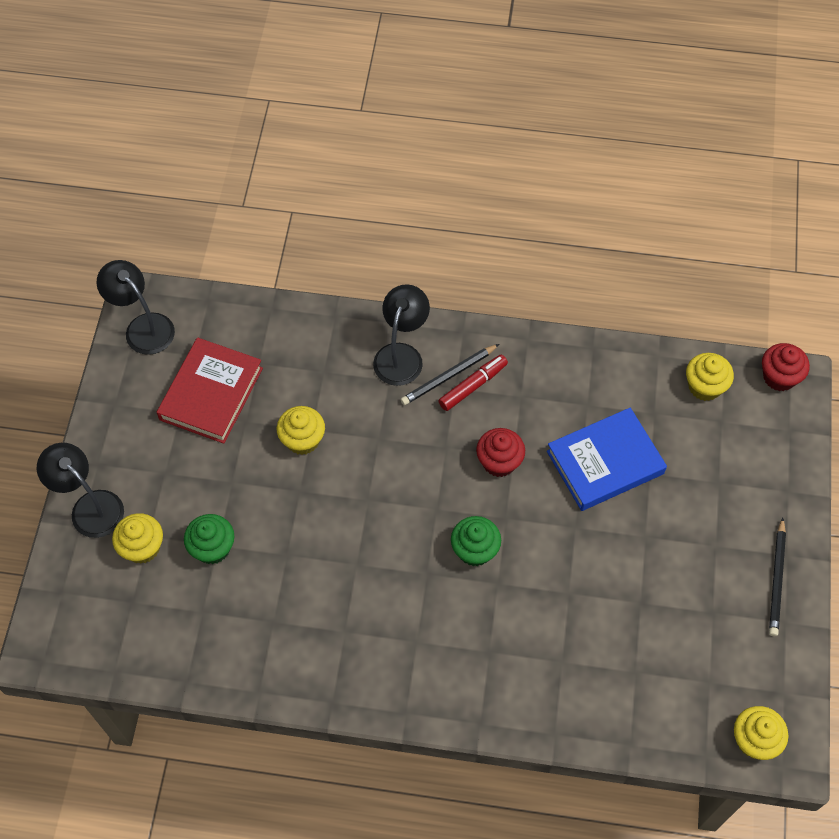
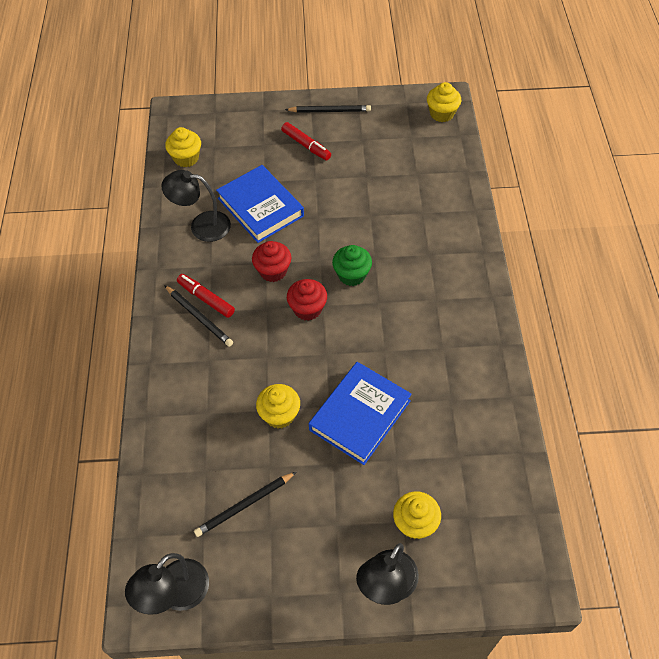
camera: 100 degrees left, 5 degrees down
red book [157,338,263,444] -> black pencil [194,472,296,537]
green cupcake [184,514,235,564] -> none
black lamp [373,284,430,386] -> black lamp moved to [161,170,231,242]
red cupcake [762,343,810,391] -> red cupcake moved to [287,279,327,321]
none -> red marker [281,122,331,160]
none -> blue book [309,362,412,465]

